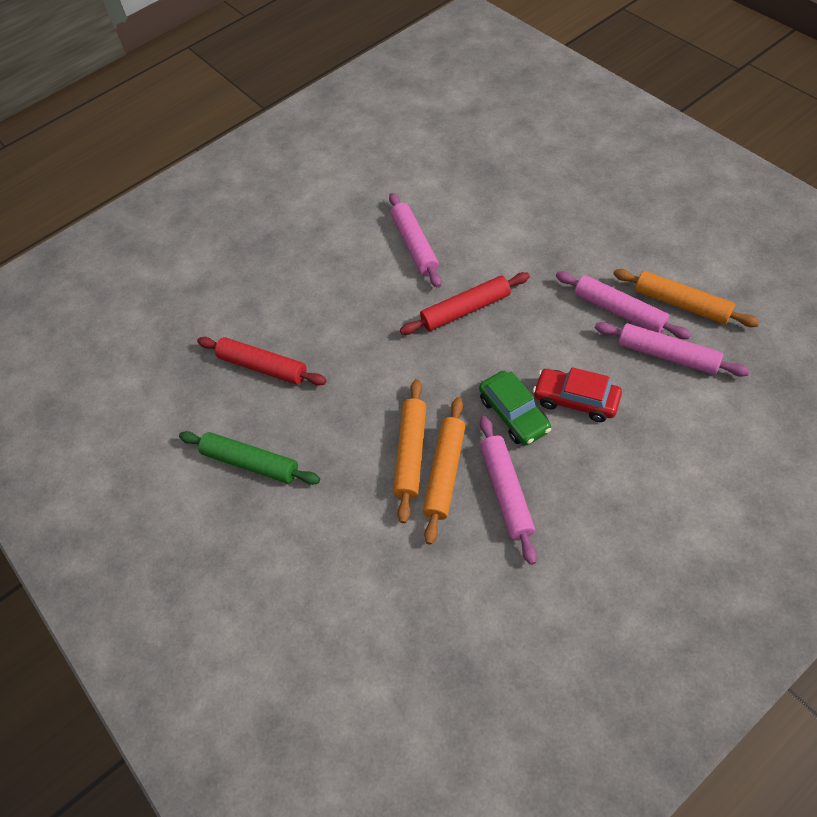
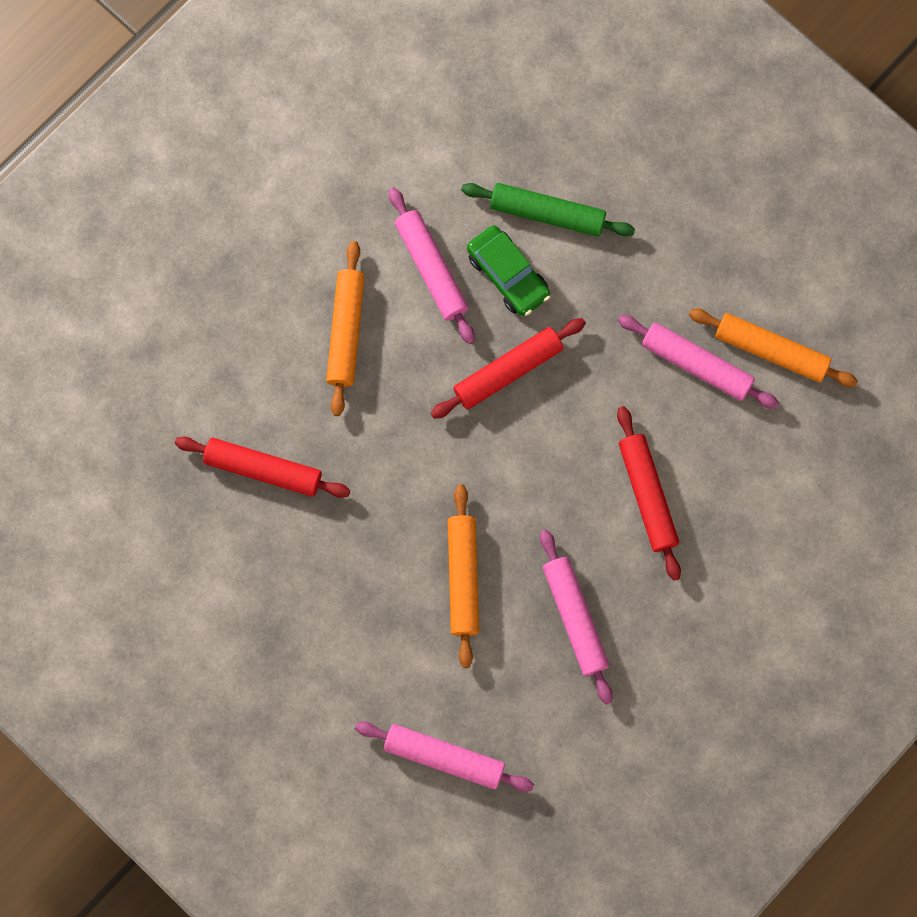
camera: 15 degrees left, 20 degrees up
green rolling pin [179,431,320,485] -> green rolling pin moved to [461,183,635,237]
orange rolling pin [423,397,466,545] -> orange rolling pin moved to [326,241,365,416]
green car [479,371,551,446] -> green car moved to [467,225,550,316]
red car [533,367,622,422] -> red rolling pin [617,406,681,581]
pink rolling pin [595,322,750,377] -> pink rolling pin moved to [355,722,534,792]

